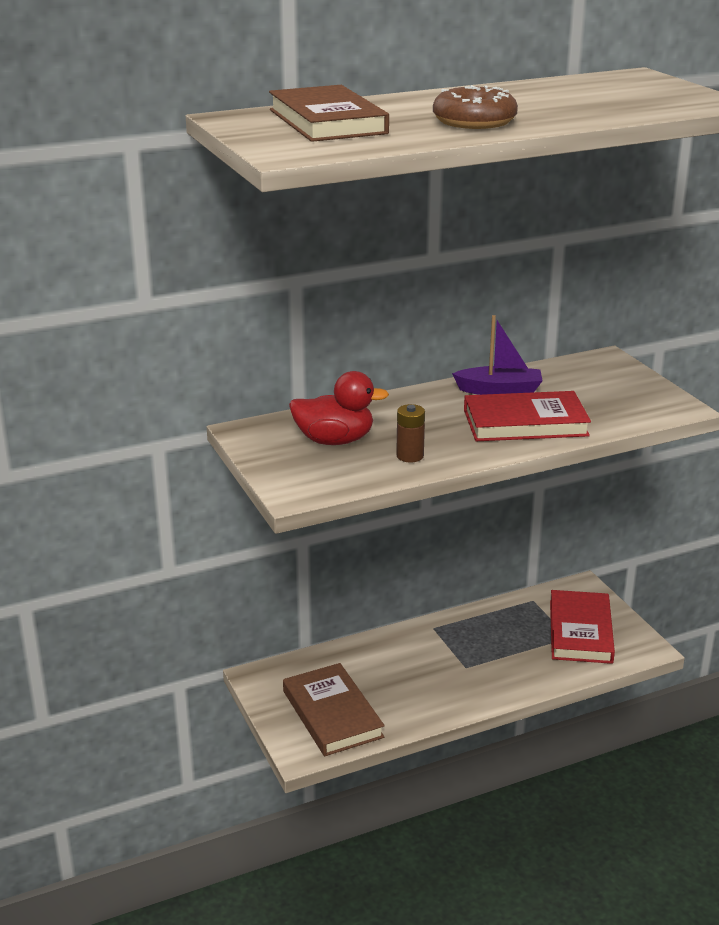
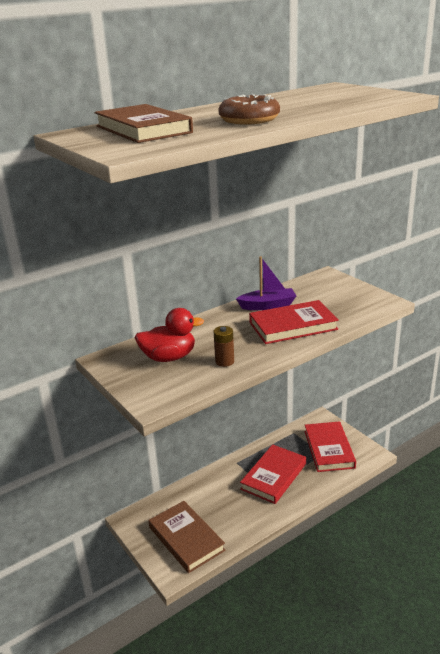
camera: 10 degrees left, 0 degrees up
none -> red book [240,444,306,504]

